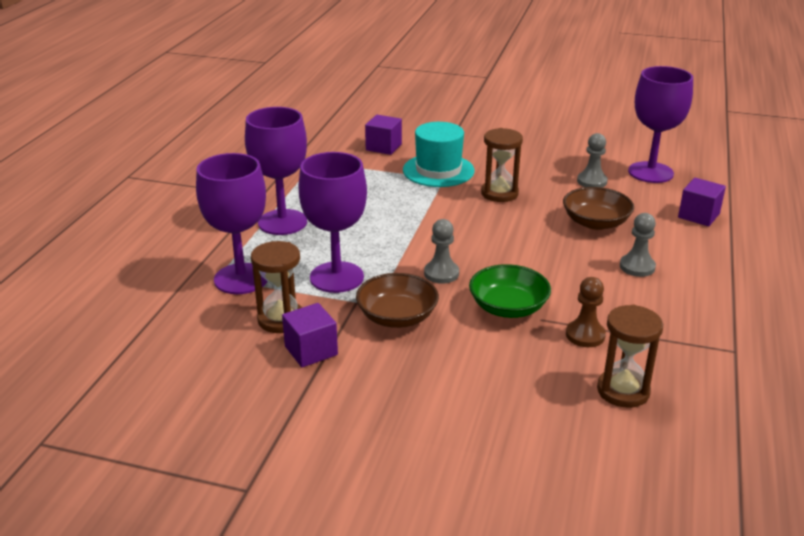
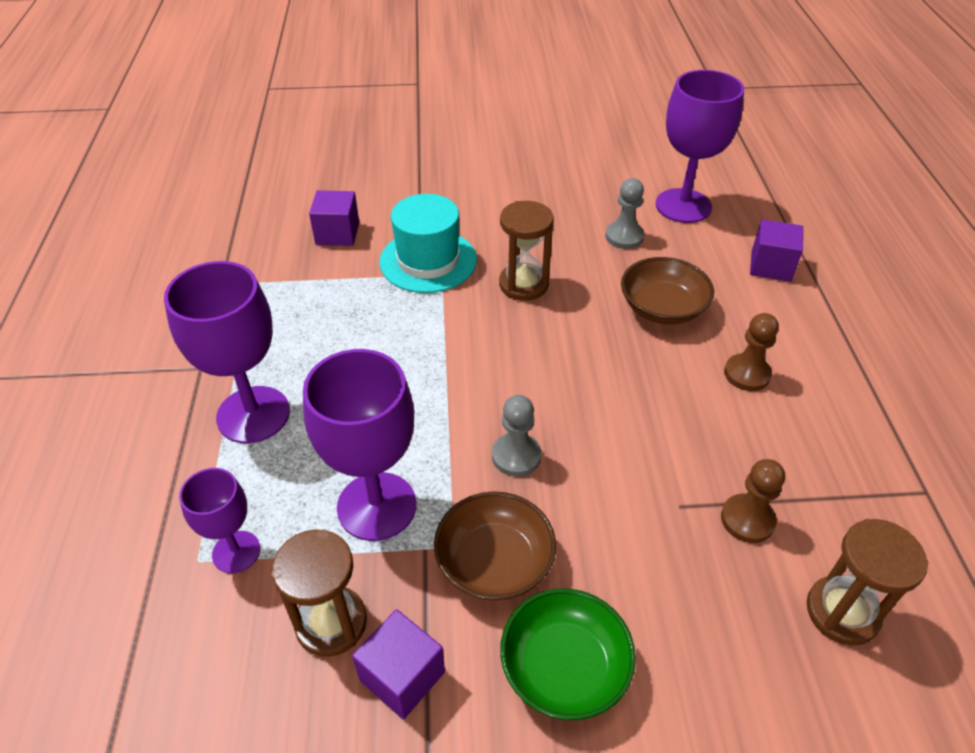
camera: 20 degrees left, 15 degrees up
purple goblet [196,153,267,294] -> purple goblet [179,468,260,573], size x0.57
green bowl [469,264,551,318] -> green bowl moved to [500,588,636,720]
grey pawn [620,213,656,277] -> brown pawn [724,313,779,391]

